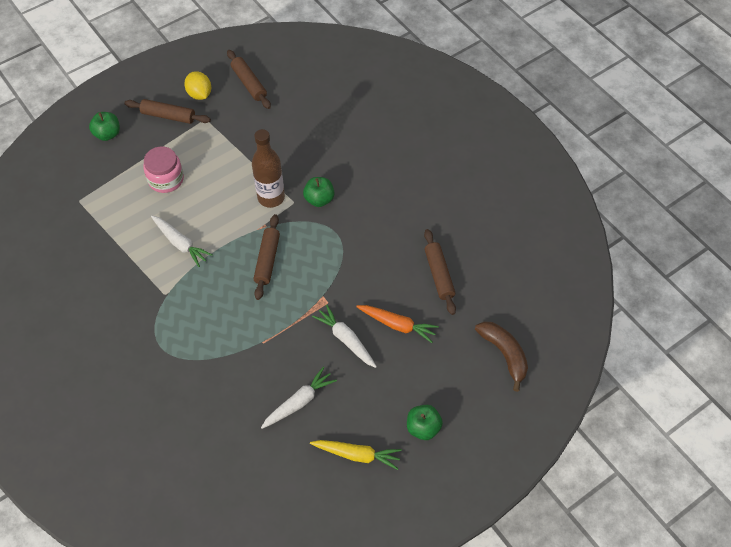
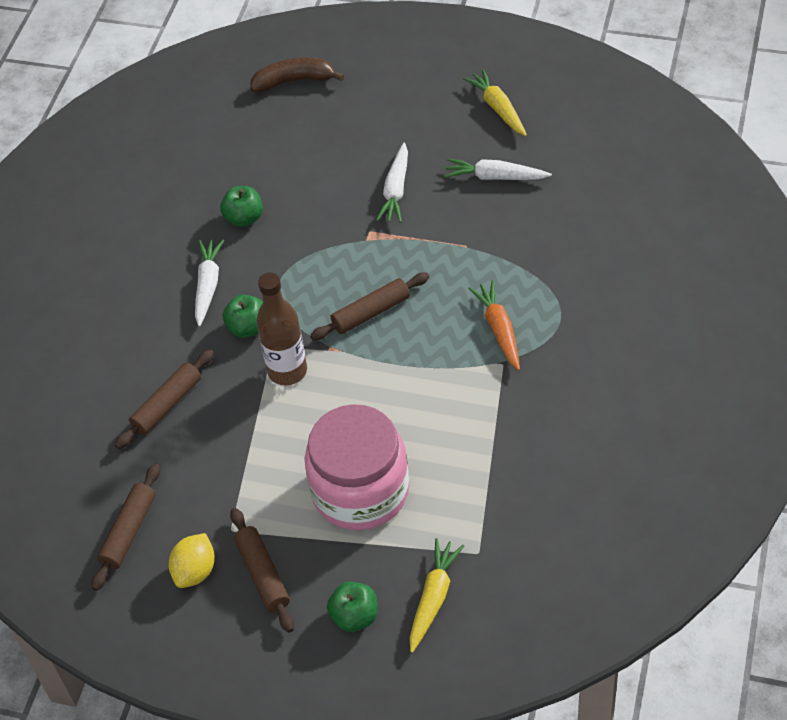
camera: 125 degrees left, 5 degrees down
pink jar [143,147,184,193] -> pink jar [304,404,409,530], size x1.73
white carrot [151,216,213,267] -> white carrot moved to [195,239,224,327]
orange carrot [356,305,439,343] -> orange carrot moved to [468,280,520,371]
green apple [407,405,443,440] -> green apple moved to [220,186,263,227]
brown rolling pin [424,229,456,315] -> brown rolling pin moved to [115,349,214,449]
brown banana [475,322,528,392] -> brown banana turned 60 degrees clockwise [250,57,344,92]
none -> yellow carrot [409,538,464,653]

